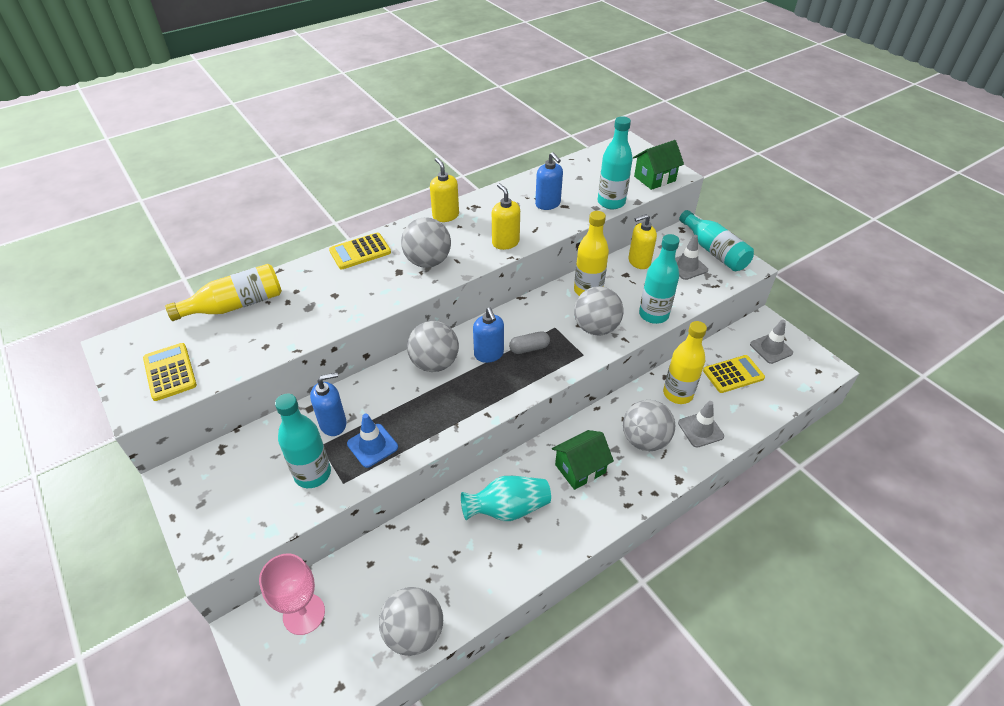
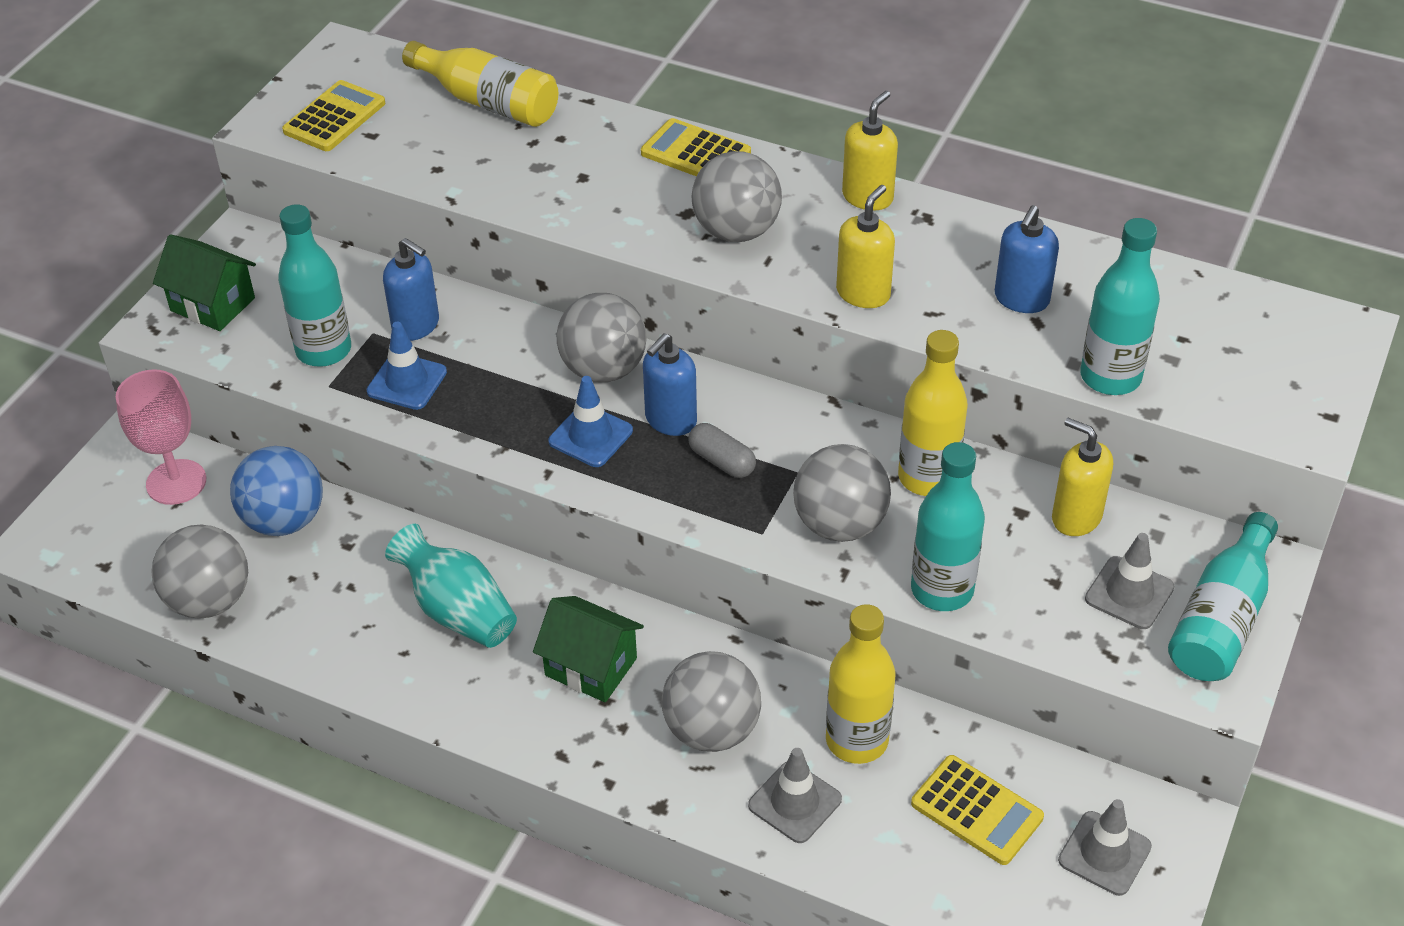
camera: 60 degrees right, 0 degrees up
green house [633,140,684,190] -> green house moved to [153,234,256,331]
none -> blue ball [230,446,323,536]
none -> blue traffic cone [549,376,633,467]

